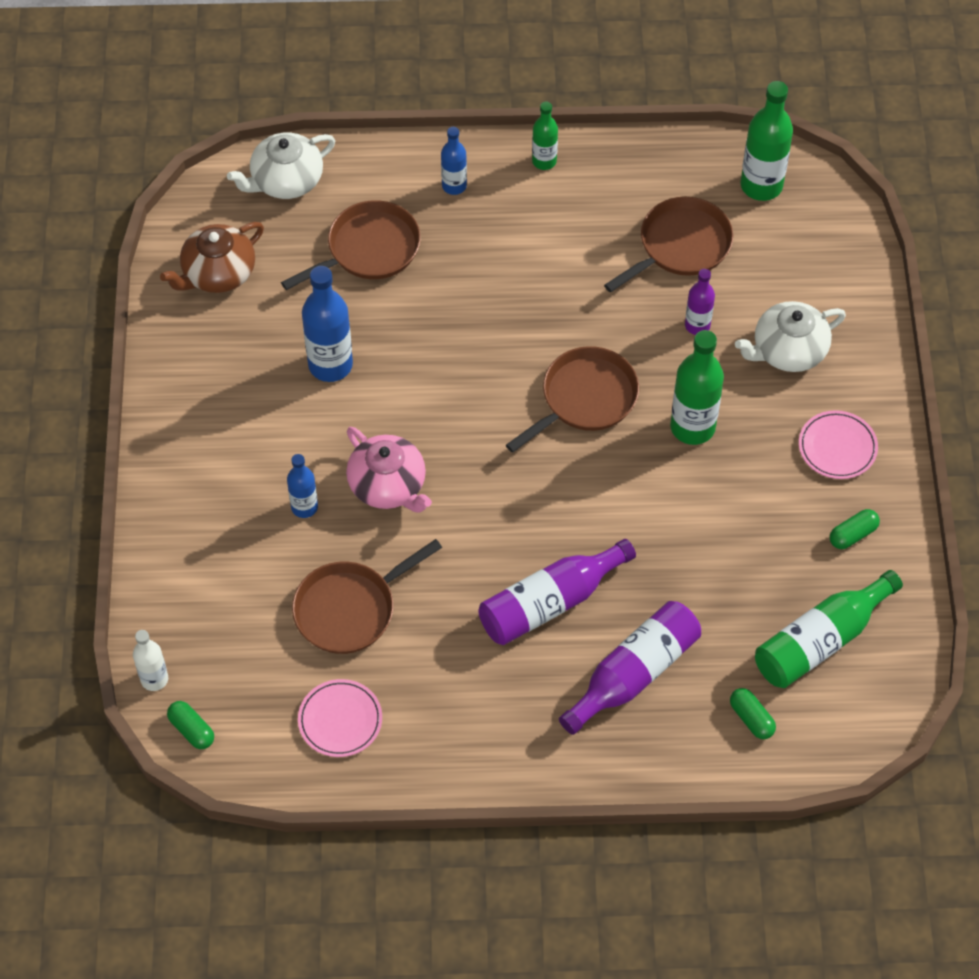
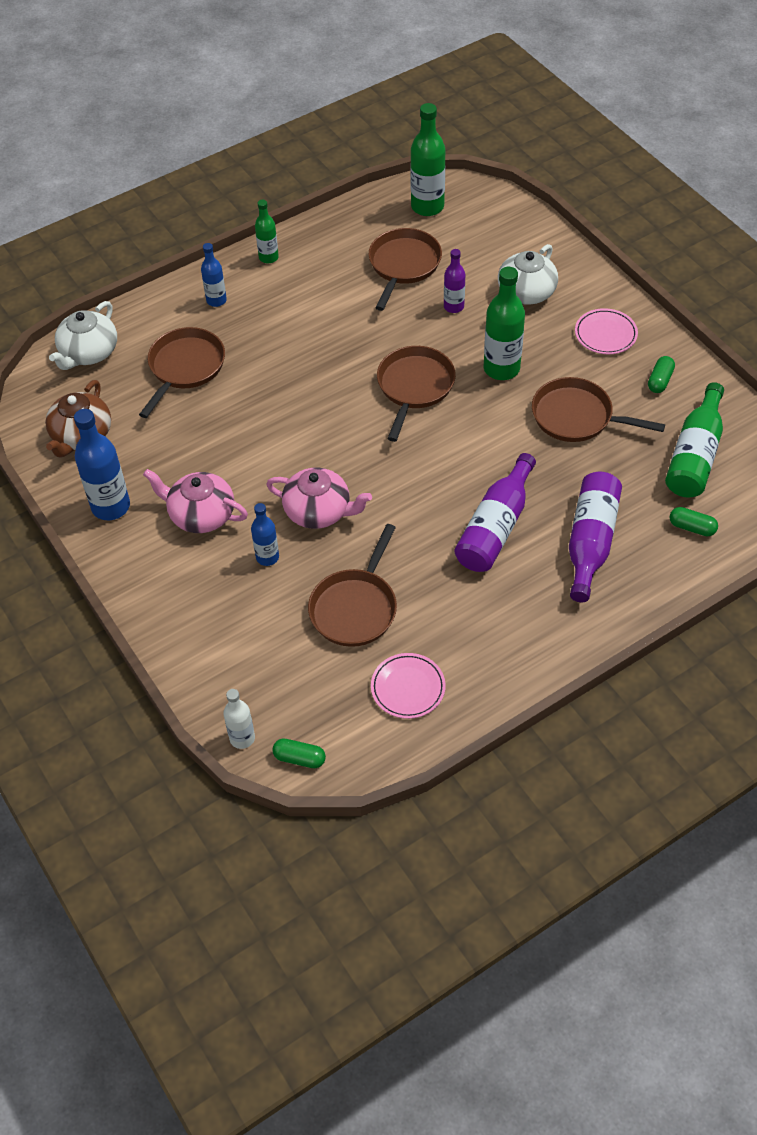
camera: 30 degrees left, 5 degrees down
blue bottle [302,266,353,382] -> blue bottle moved to [74,409,130,520]
none -> pink teapot [143,469,248,533]
none -> brown pan [532,377,665,442]

